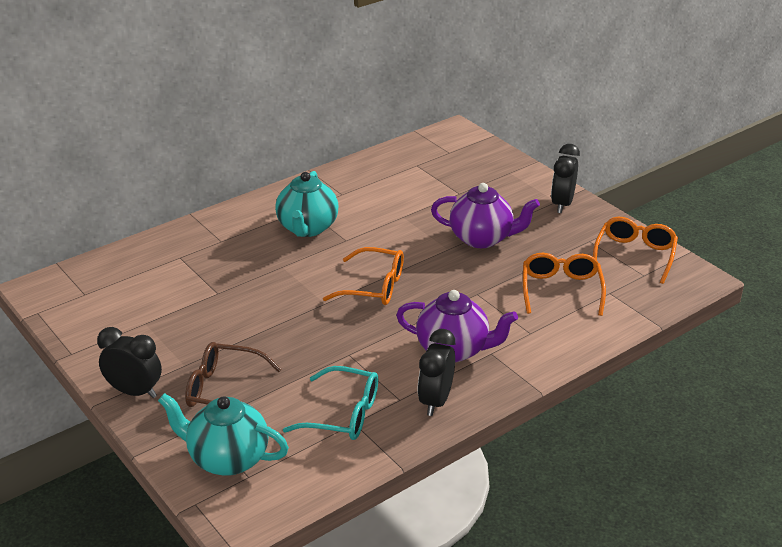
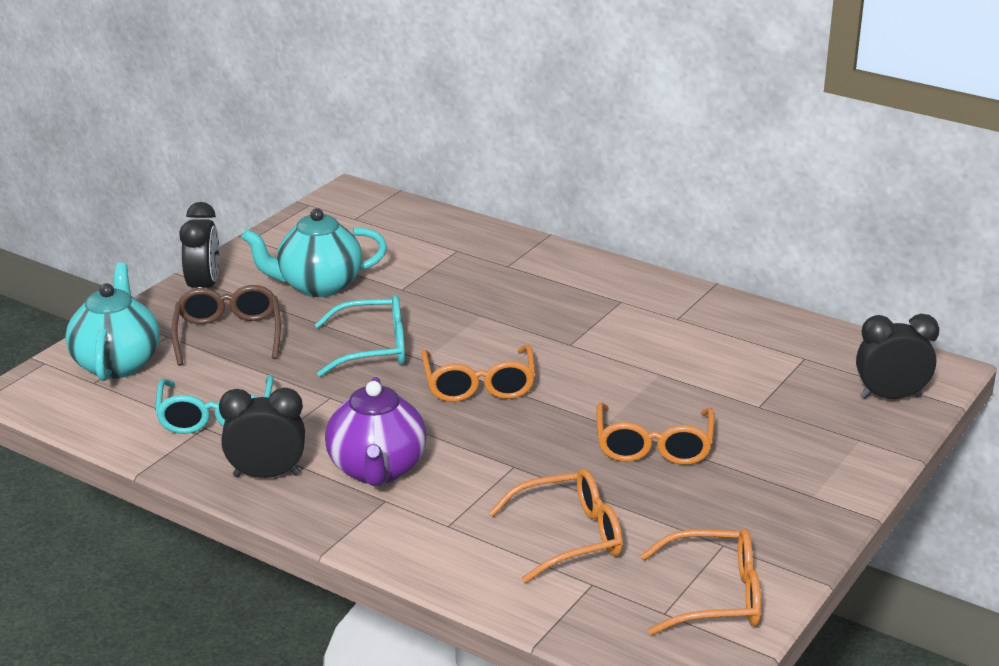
camera: 70 degrees right, 5 degrees down
turquoise teapot [275,171,339,237] -> turquoise teapot moved to [242,208,387,297]
purple teapot [431,183,540,248] -> orange glasses [596,402,715,465]
black clock [551,144,580,213] -> black clock moved to [856,314,939,399]
none -> turquoise glasses [315,295,405,377]

